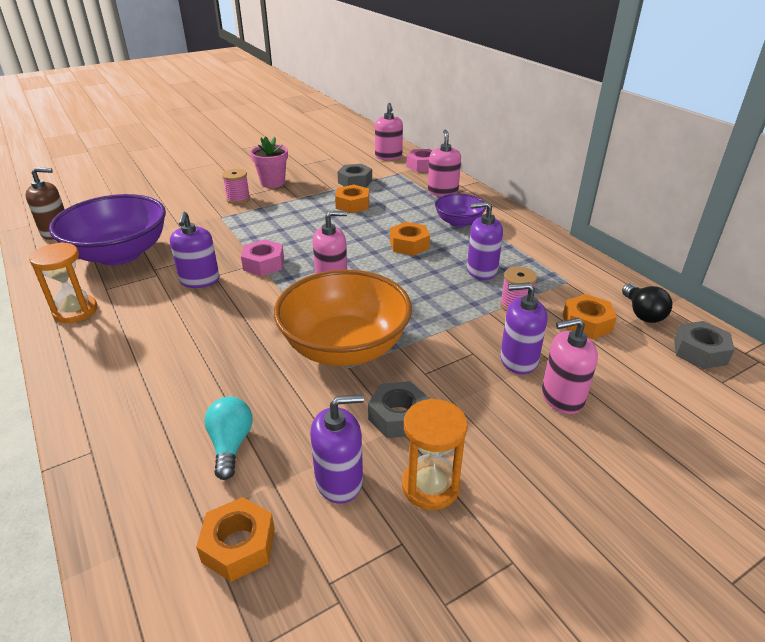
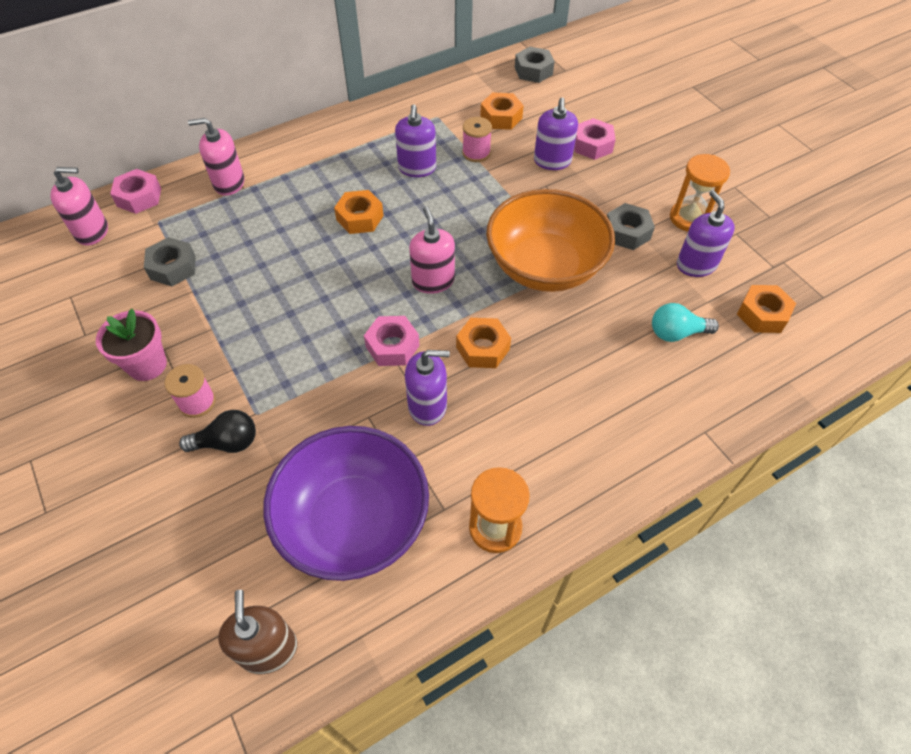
camera: 90 degrees left, 20 degrees up
orange nut [335,185,369,213] -> orange nut moved to [456,318,511,368]
purple bowl [435,193,486,227] -> none
pink soap dispenser [542,318,598,414] -> pink nut [574,118,616,160]
black light bulb [622,284,672,323] -> black light bulb moved to [179,410,256,453]

